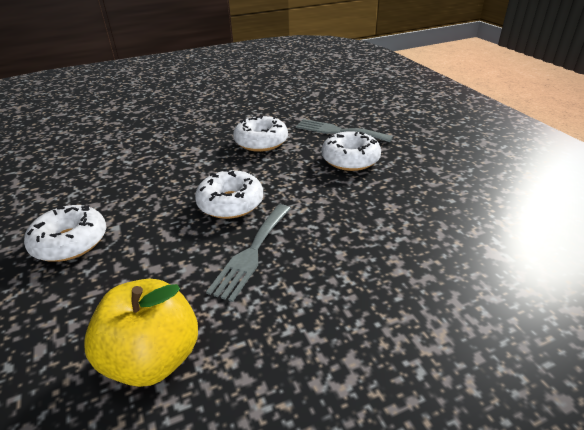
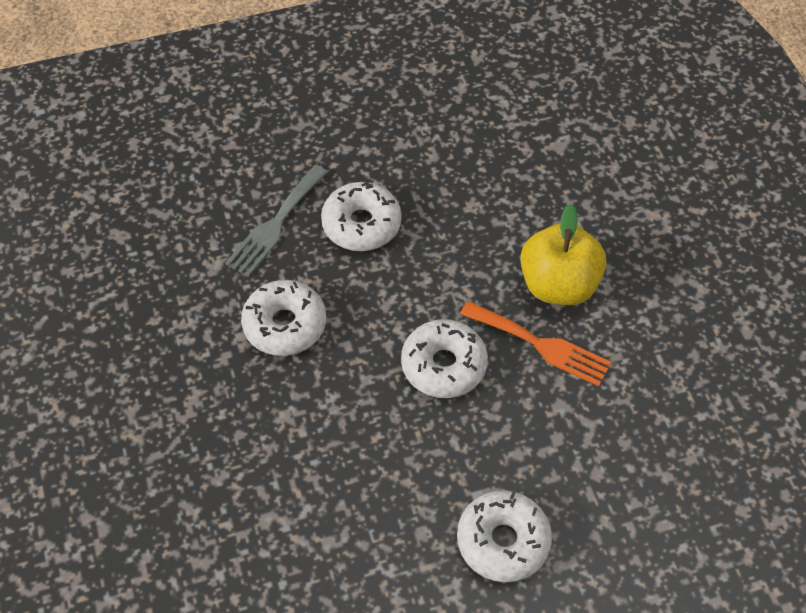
camera: 85 degrees left, 20 degrees up
yellow apple [84,279,198,387] -> yellow apple moved to [520,204,606,305]
grey fork [206,204,291,302] -> orange fork [460,301,611,387]

